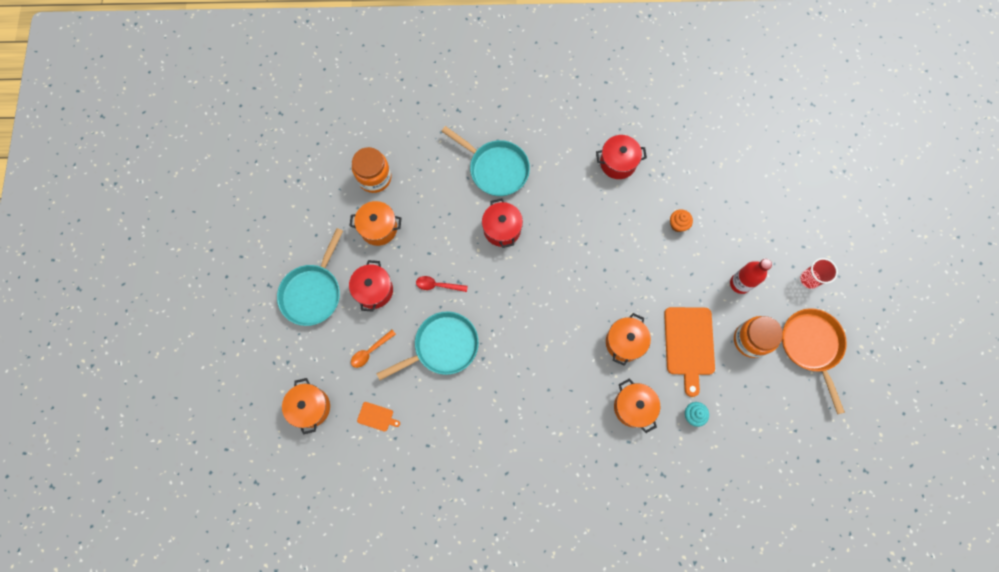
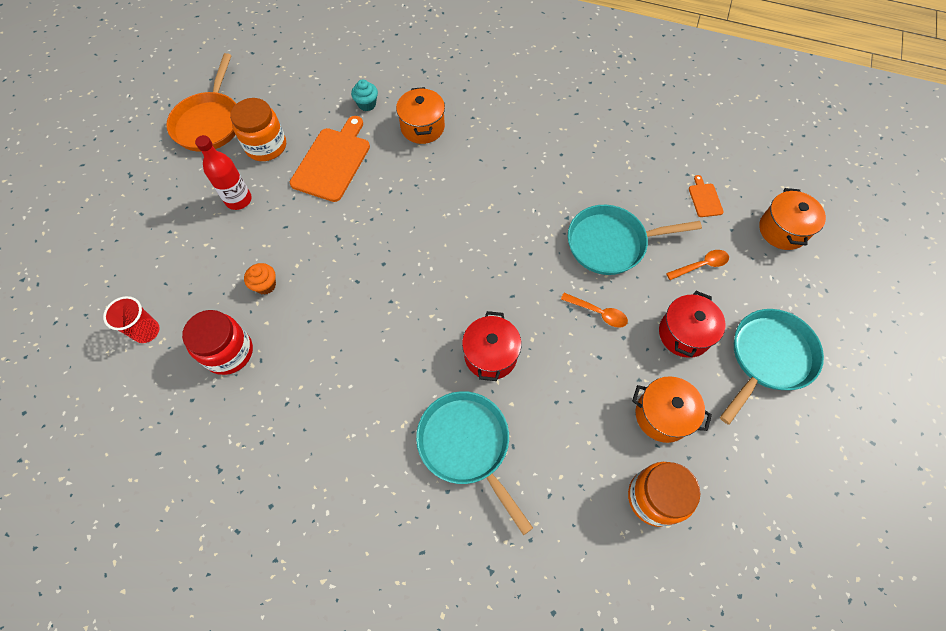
camera: 160 degrees left, 10 degrees down
orange cutting board [357,402,400,432] -> orange cutting board turned 45 degrees clockwise [689,175,724,217]
red spoon [416,276,468,292] -> orange spoon [561,293,628,328]
red pot [596,135,647,179] -> none
orange pot [606,313,651,366] -> none
red cup [801,258,838,289] -> red cup moved to [103,296,160,343]
none -> red jar [182,310,253,375]

